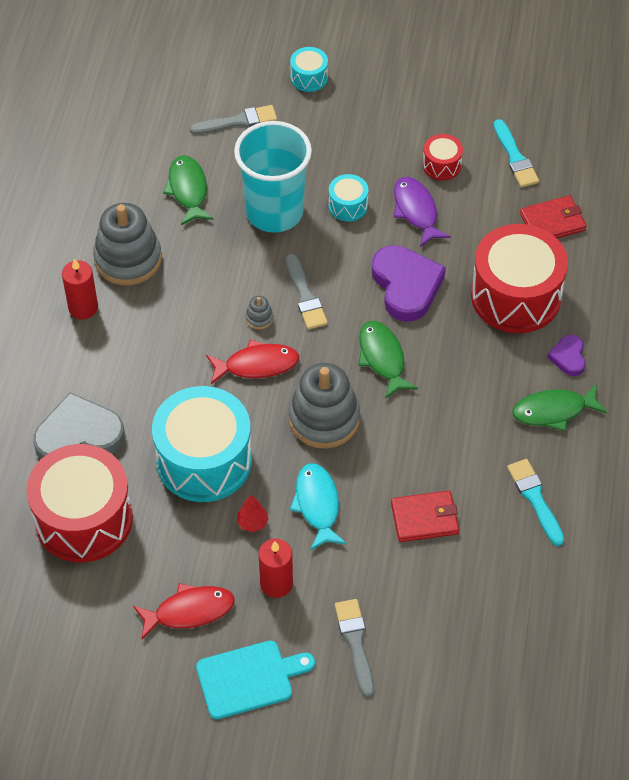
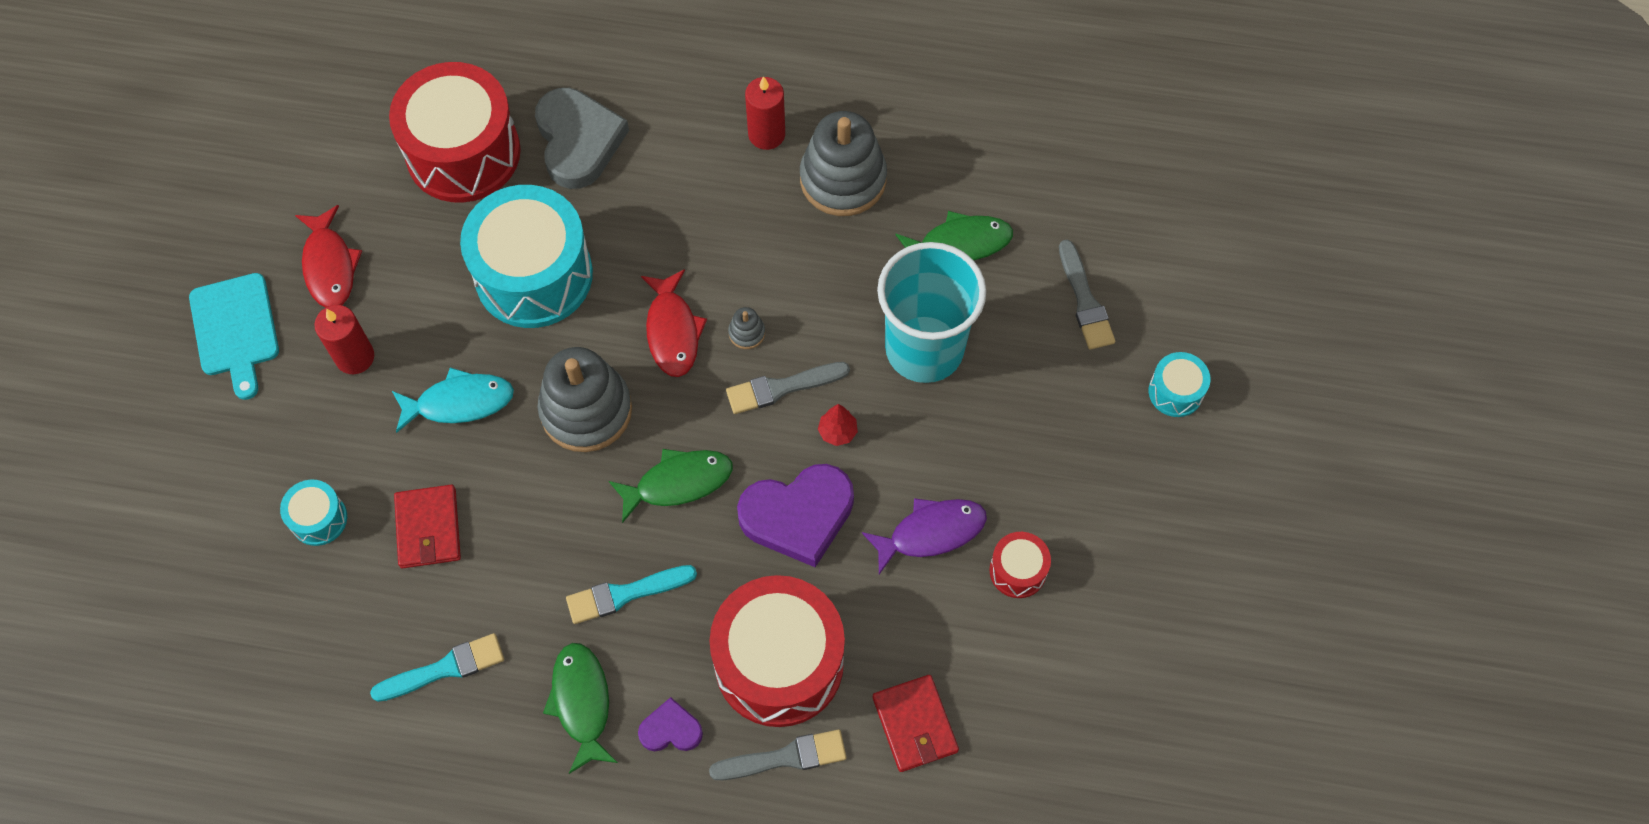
camera: 90 degrees right, 10 degrees up
red tree [237,495,269,532] -> red tree moved to [818,404,858,446]
turquoise drum [329,174,368,222] -> turquoise drum moved to [280,480,347,546]
grey brush [335,599,374,697] -> grey brush moved to [709,730,847,780]
turquoise brush [494,119,539,187] -> turquoise brush moved to [566,565,697,624]

